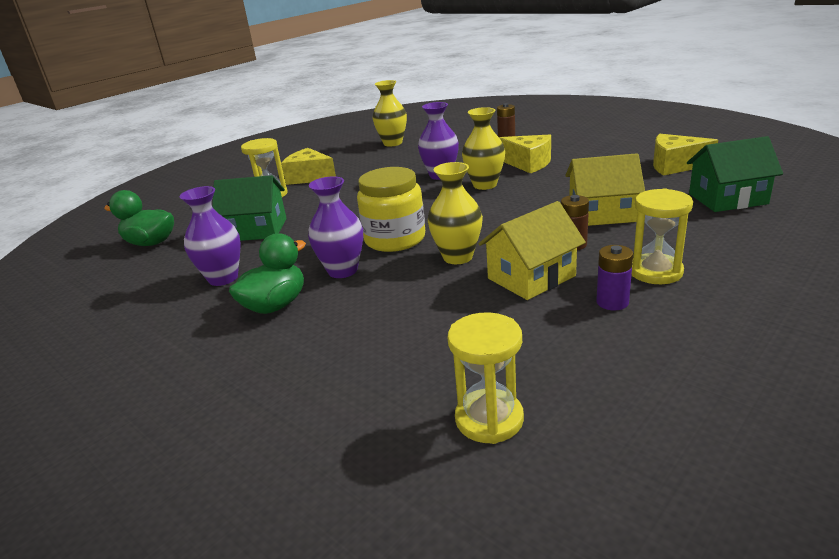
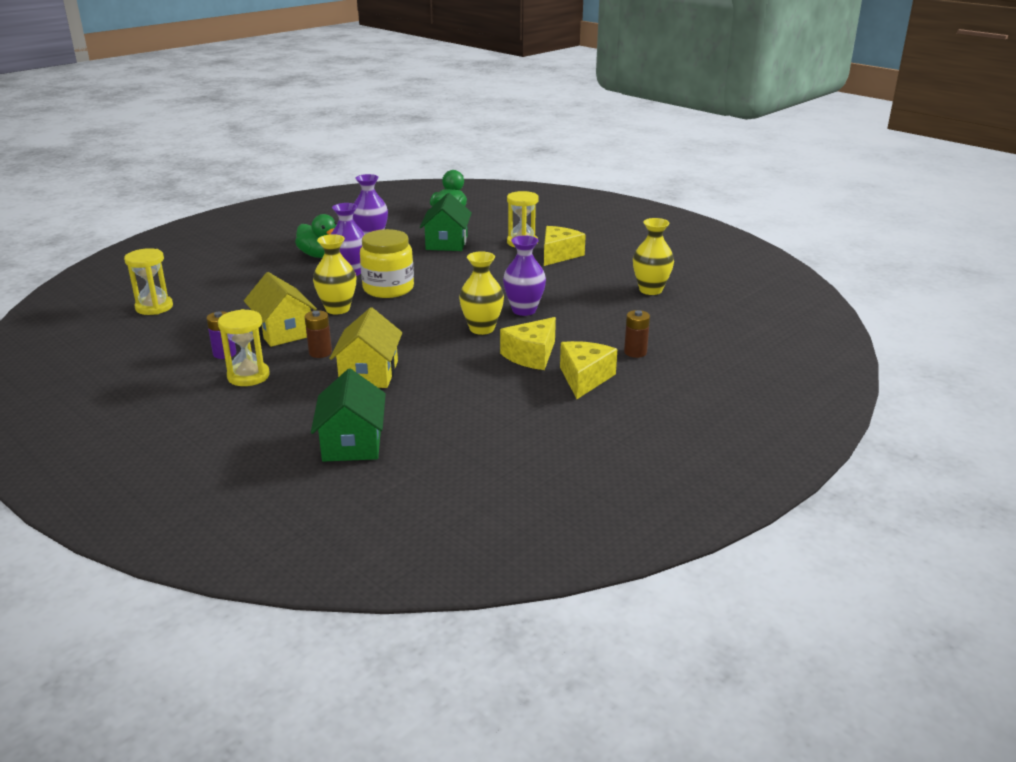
camera: 90 degrees right, 0 degrees up
yellow cheese [653,134,718,176] -> yellow cheese moved to [560,341,617,399]

